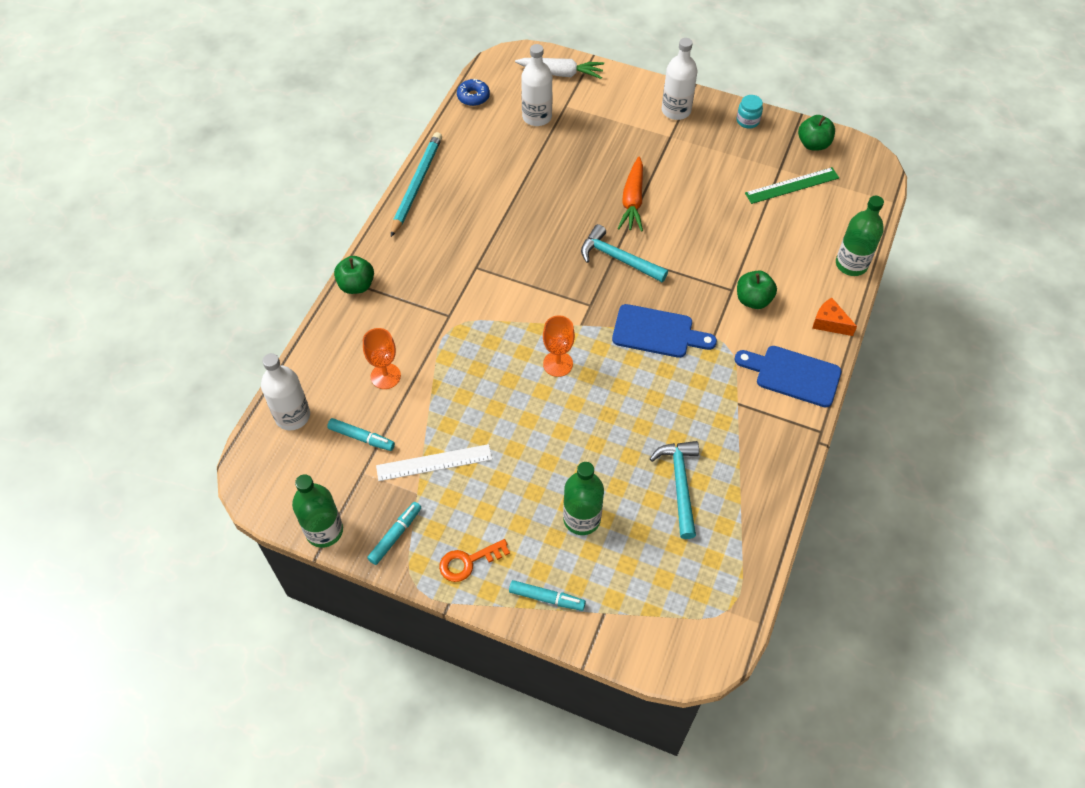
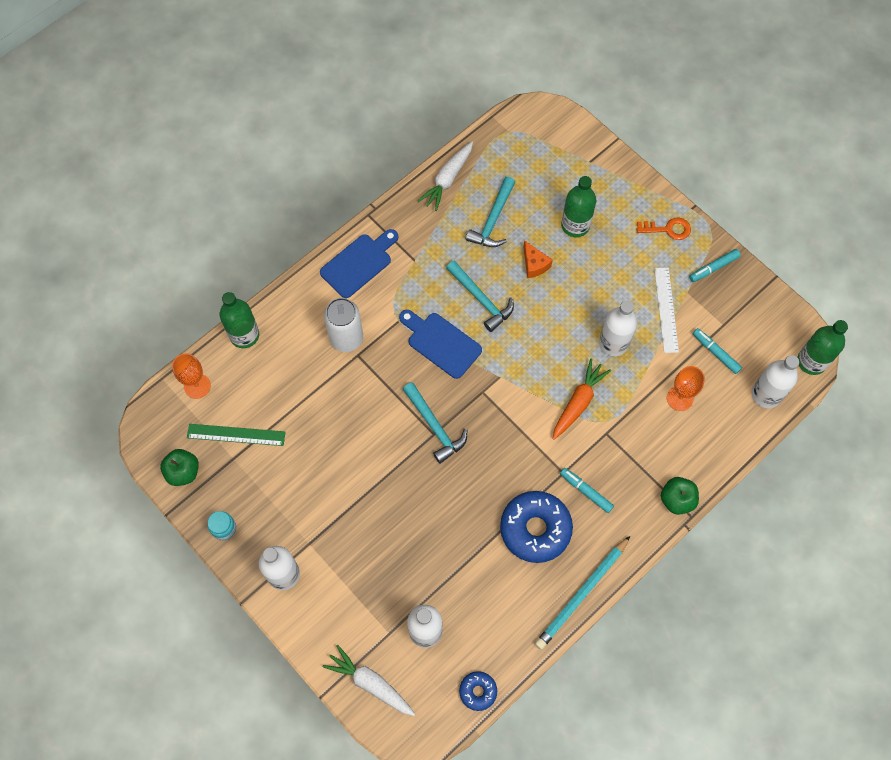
camera: 155 degrees left, 10 degrees up
green bottle [292,474,343,548] -> green bottle moved to [797,320,848,375]
white ruler [376,444,492,481] -> white ruler turned 75 degrees clockwise [654,268,679,353]
turquoise marker [509,580,586,611] -> turquoise marker moved to [560,468,614,513]
orange goblet [543,315,575,377] -> orange goblet moved to [172,353,211,399]
orange carrot [618,157,643,232] -> orange carrot moved to [552,359,611,440]
blue cutting board [735,346,841,407] -> blue cutting board turned 90 degrees counterclockwise [320,229,398,298]
green apple [737,270,777,309] -> white can [324,298,363,352]
orange cheese [812,298,857,336] -> orange cheese moved to [523,240,553,278]
none -> white carrot [418,142,473,211]
none -> turquoise hammer [446,260,514,332]
none -> blue donut [500,491,573,563]
none -> white bottle [599,300,637,356]

